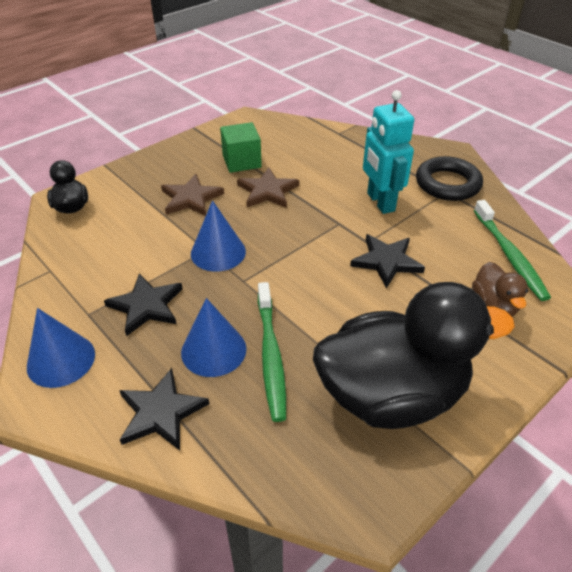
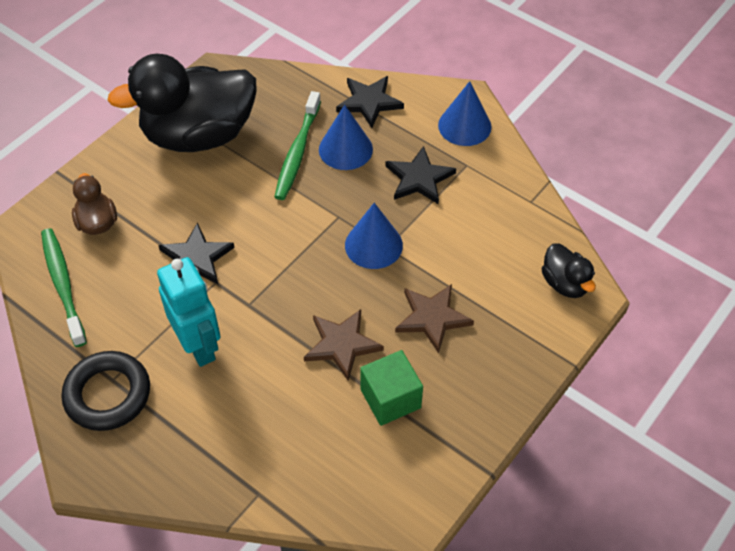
camera: 170 degrees right, 10 degrees up
green toothbrush [258,282,286,422] -> green toothbrush turned 150 degrees counterclockwise [274,91,321,200]

